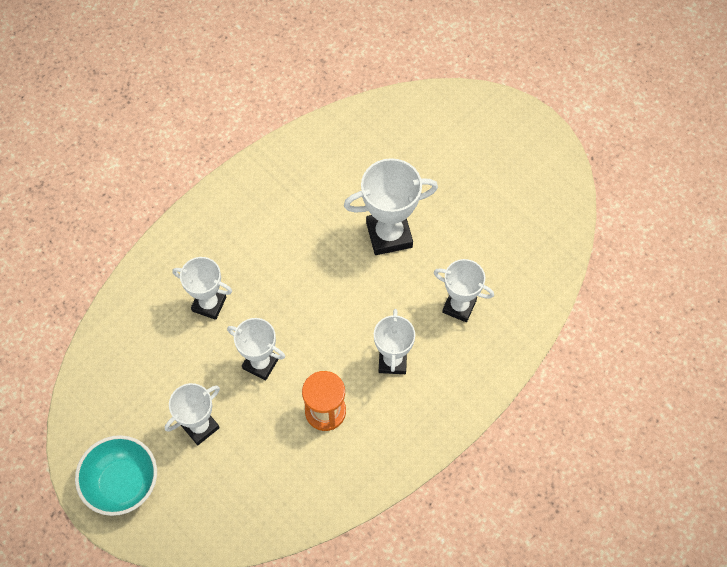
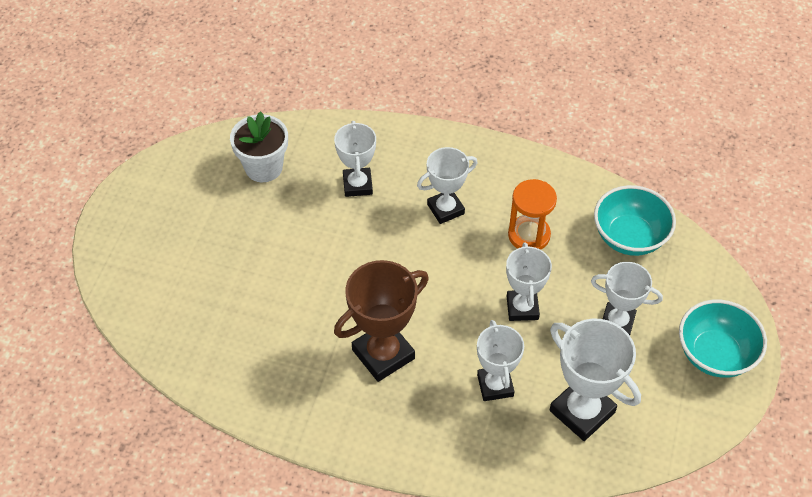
camera: 120 degrees left, 10 degrees down
white trophy [344,158,438,255] -> white trophy moved to [550,319,641,441]
none -> white flower pot [230,111,288,182]
none -> brown trophy [334,260,429,382]
none -> turquoise bowl [594,185,676,256]

